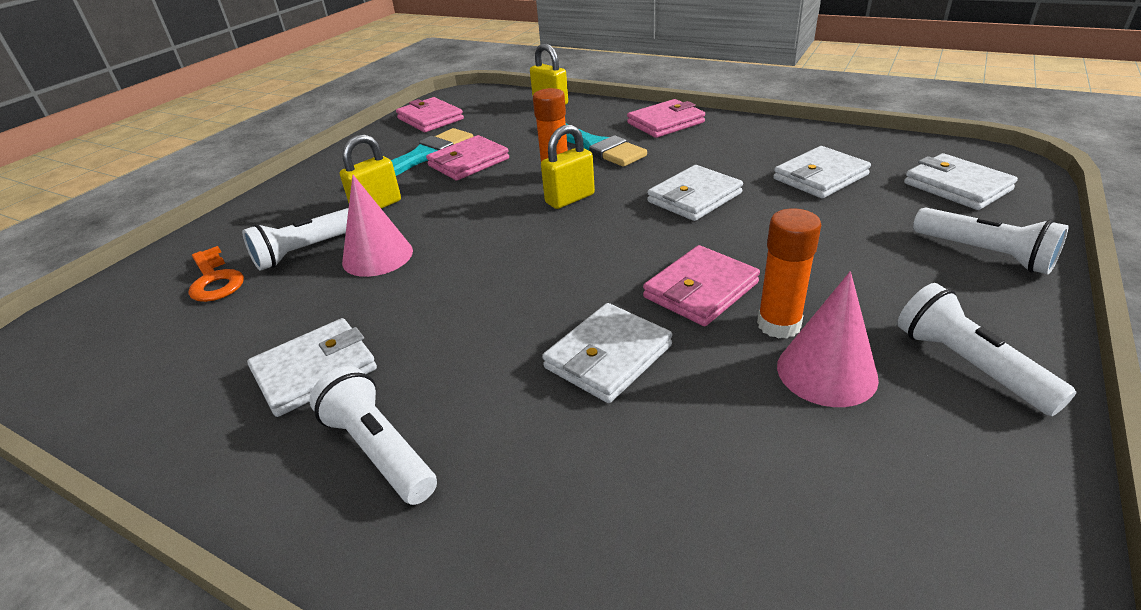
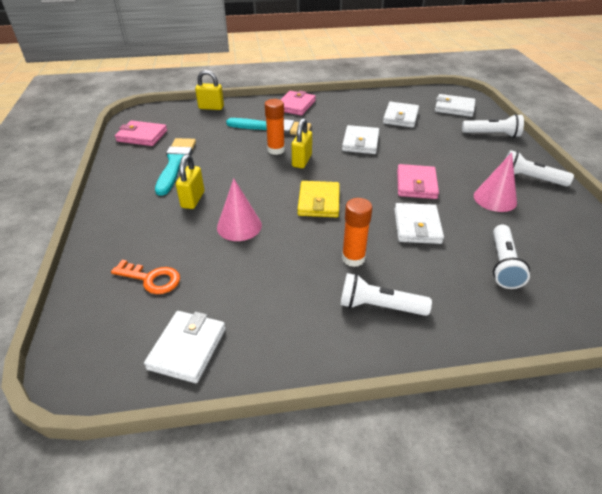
camera: 40 degrees left, 5 degrees up
white flashlight [242,208,349,271] -> white flashlight moved to [493,225,530,289]
white wallet [247,318,377,417] -> white wallet moved to [144,311,226,383]
pink wallet [426,135,509,180] -> none
orange glue stick [757,208,821,339] -> orange glue stick moved to [342,198,372,267]
none -> yellow wallet [297,181,340,217]

